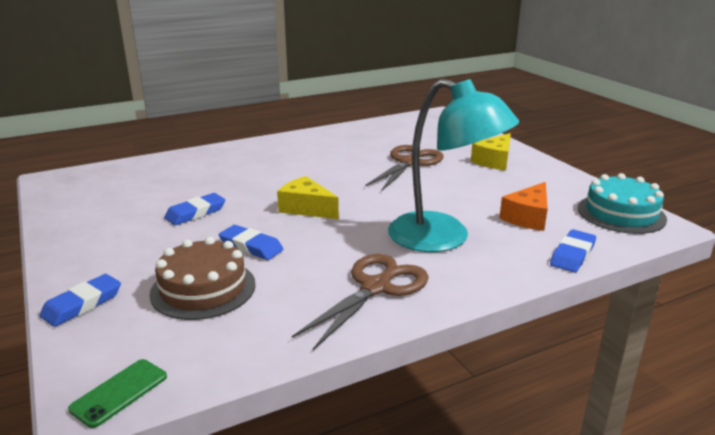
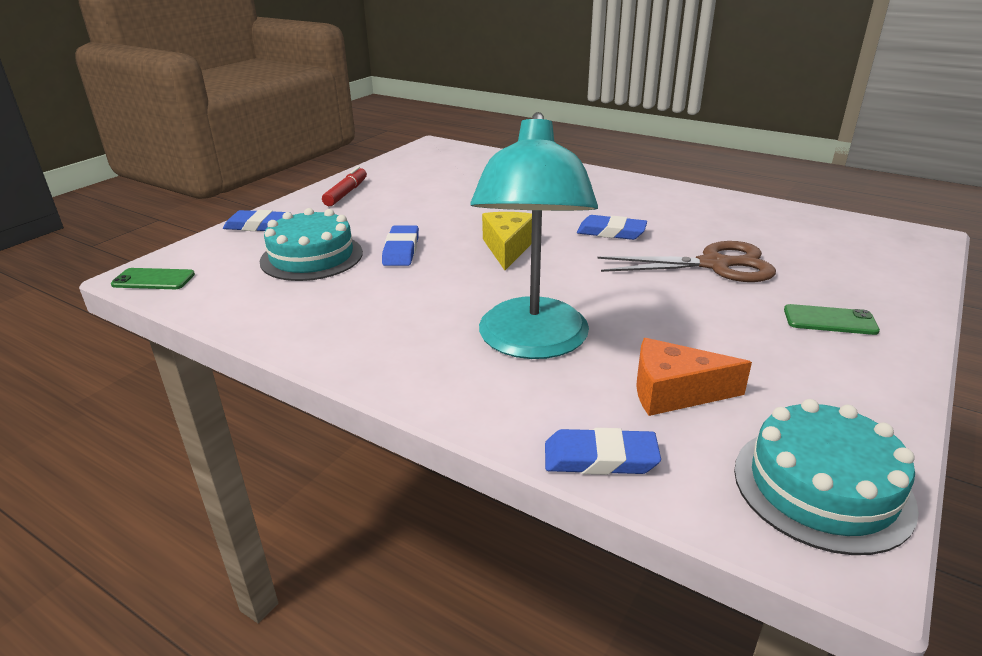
camera: 60 degrees right, 5 degrees up
brown cake [149,237,256,320] -> turquoise cake [259,208,363,281]
blue eraser [164,193,225,225] -> blue eraser moved to [577,215,647,240]
brown scissors [292,254,429,350] -> none
yellow cheese [471,133,511,170] -> green phone [784,304,880,335]
none -> red marker [322,166,367,206]

